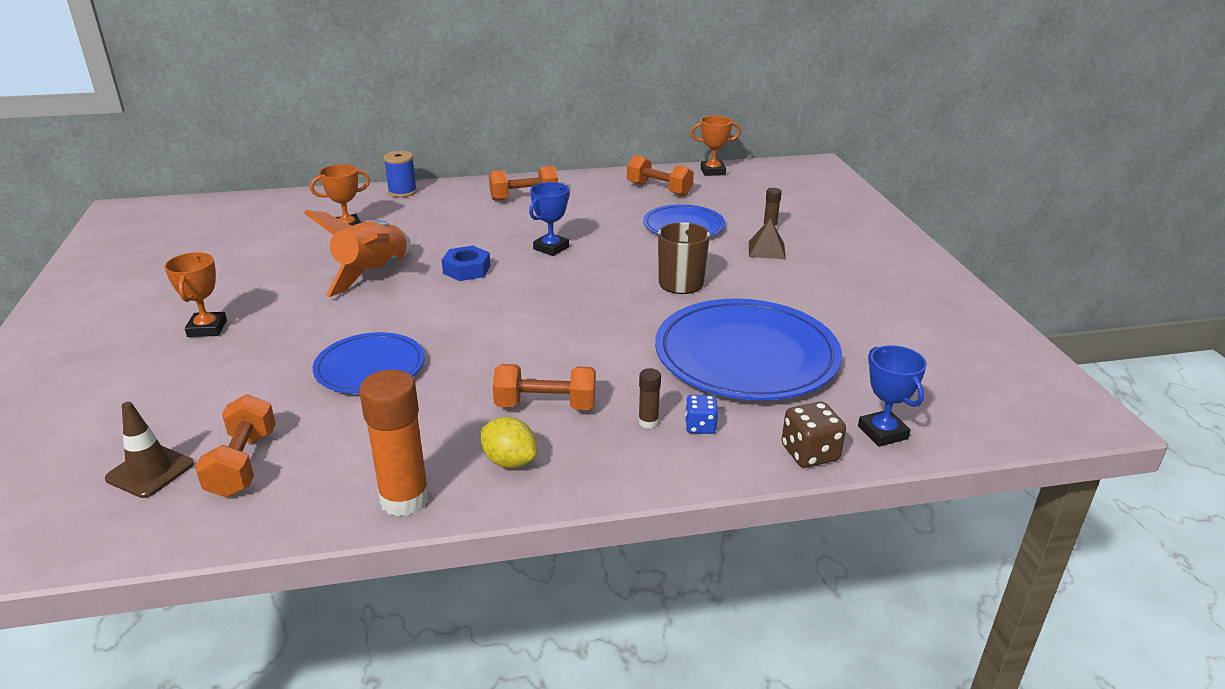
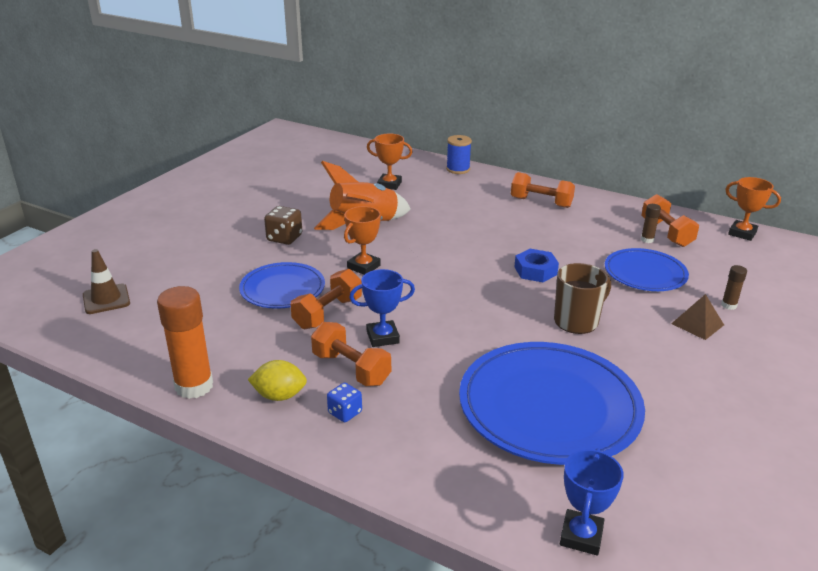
camera: 40 degrees right, 0 degrees up
orange trophy [164,252,227,337] -> orange trophy moved to [344,206,381,275]
orange dumbbell [195,394,276,498] -> orange dumbbell moved to [290,269,362,329]
blue nut [442,246,491,281] -> blue nut moved to [514,249,559,282]
yellow lemon [481,417,537,468] -> yellow lemon turned 75 degrees counterclockwise [248,360,307,401]
blue trophy [529,182,570,256] -> blue trophy moved to [349,269,415,347]
brown glue stick [639,368,661,428] -> brown glue stick moved to [641,204,661,243]
blue dice [685,395,718,434] -> blue dice moved to [327,383,362,422]
brown dice [782,402,846,468] -> brown dice moved to [264,206,302,245]

